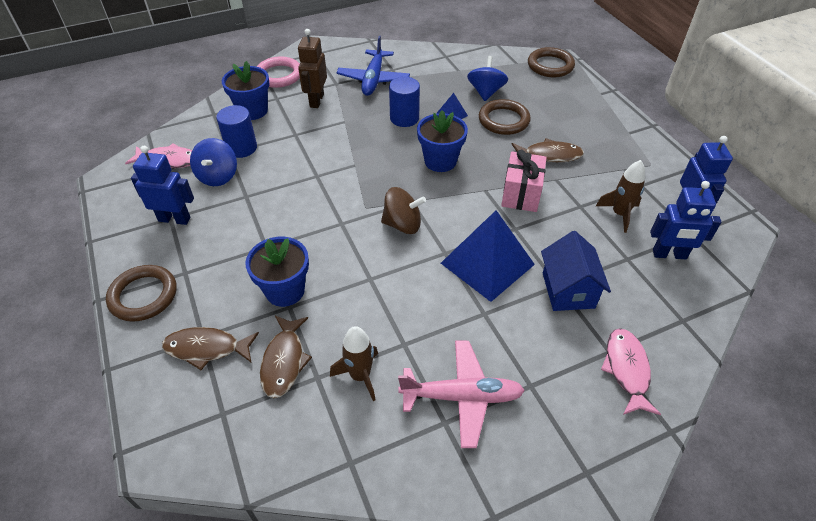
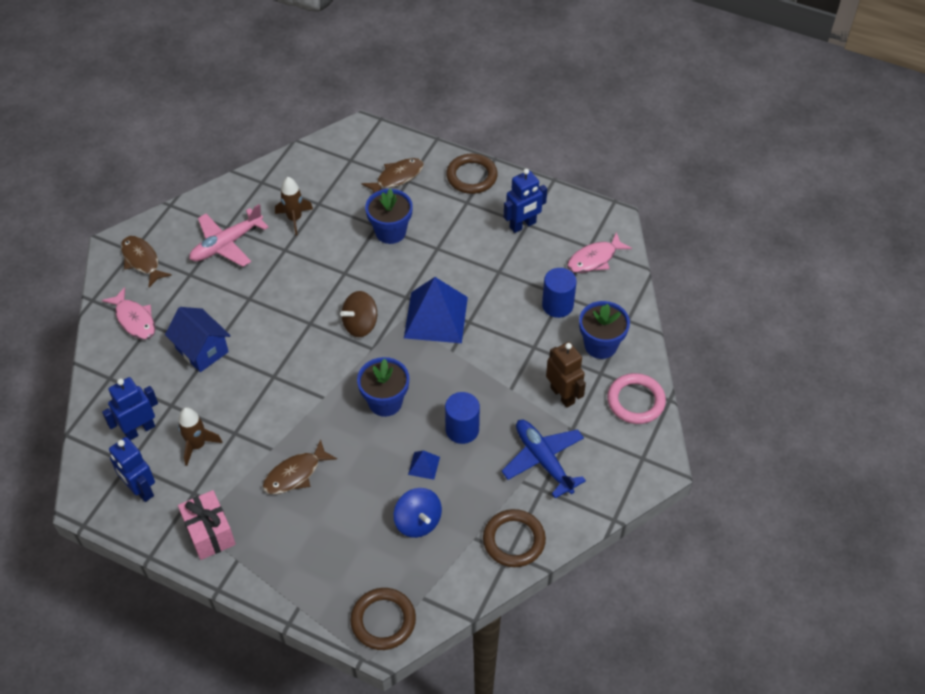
camera: 140 degrees right, 5 degrees up
blue spinning top [190,138,237,186] -> none
brown fish [260,316,312,398] -> brown fish moved to [121,236,172,287]
blue pyramid [441,210,535,302] -> blue pyramid moved to [404,277,468,343]
brown ring [479,99,531,135] -> brown ring moved to [483,509,546,567]
pink gift [501,150,547,212] -> pink gift moved to [178,490,236,560]

